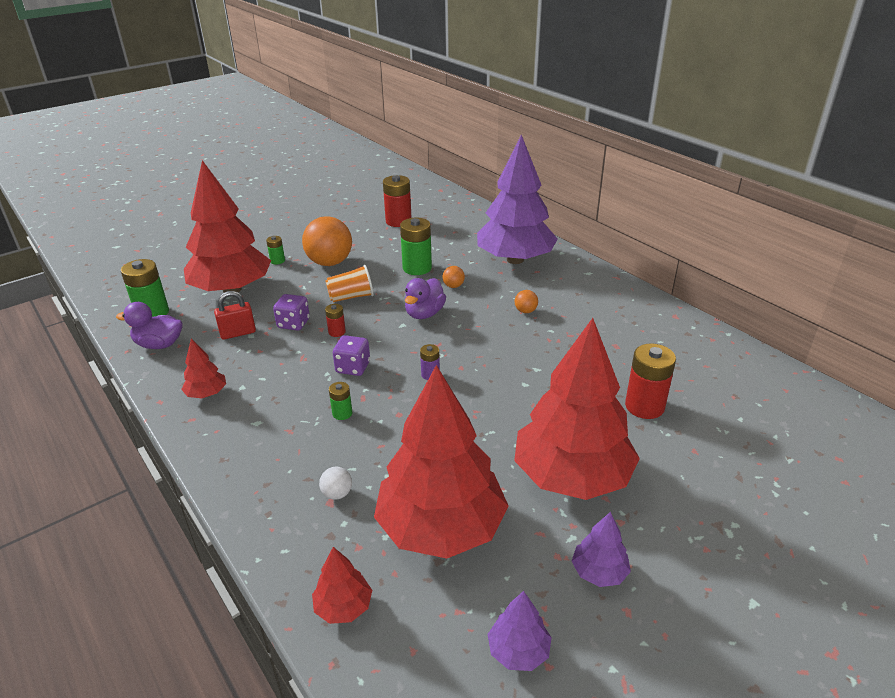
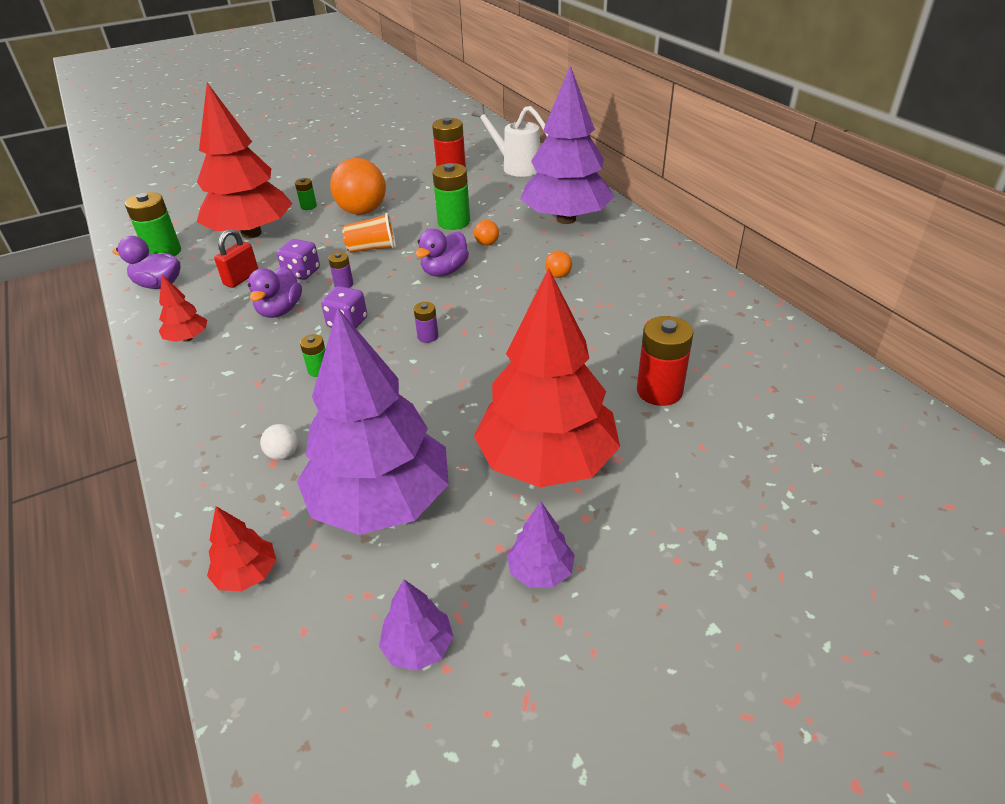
camera: 10 degrees right, 5 degrees up
red padlock [214,291,256,340] -> red padlock turned 45 degrees counterclockwise [214,229,258,288]
red battery [325,304,346,337] -> purple battery [328,252,353,288]
red tree [374,365,508,559] -> purple tree [297,308,449,535]
none -> purple duck [248,266,302,318]
none -> white watering can [472,104,548,177]

